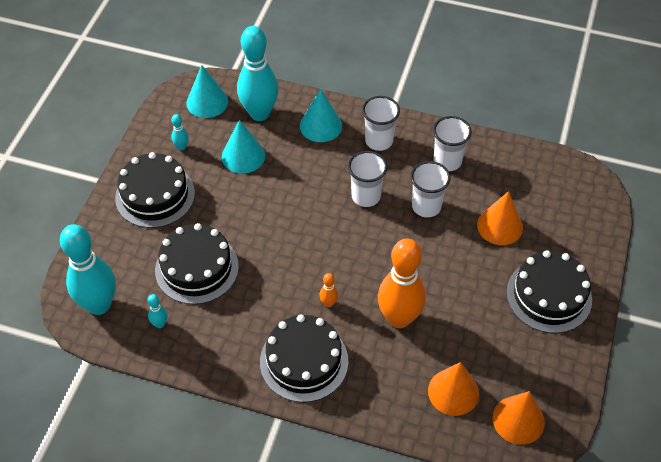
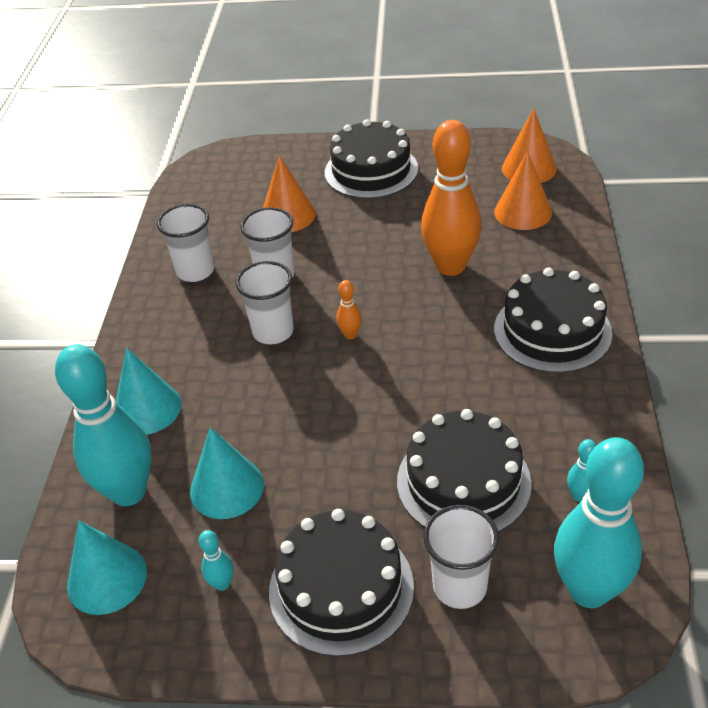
camera: 100 degrees left, 10 degrees down
orange bowling pin [319,273,338,308] -> orange bowling pin moved to [337,280,362,339]
white cup [362,96,400,151] -> white cup moved to [423,505,499,609]

